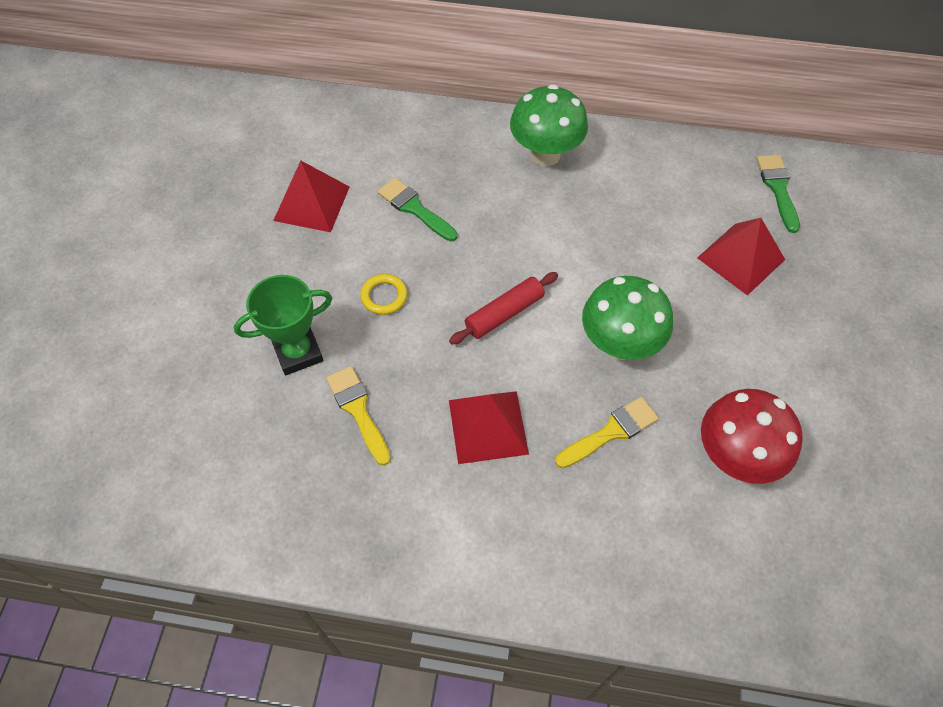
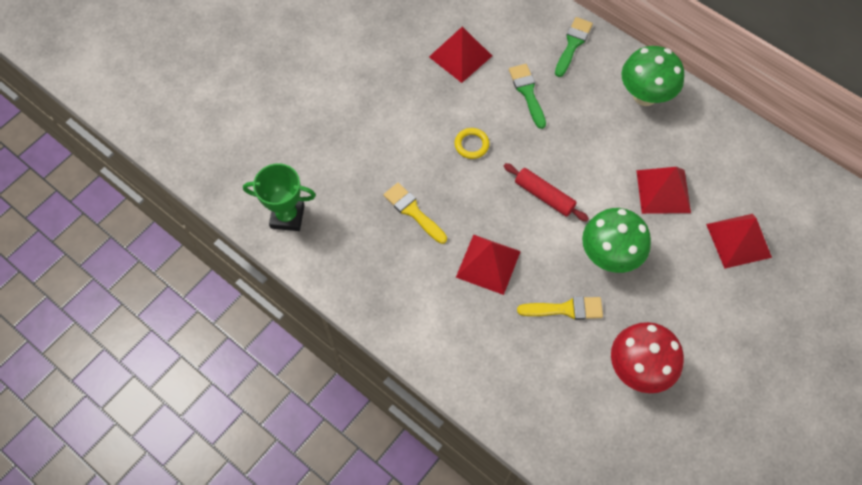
camera: 30 degrees right, 5 degrees up
green trophy [234,275,332,375] -> green trophy moved to [243,163,316,231]
yellow brush [326,366,391,466] -> yellow brush turned 45 degrees counterclockwise [383,183,447,244]
red rolling pin [449,272,558,345] -> red rolling pin turned 45 degrees clockwise [504,163,589,222]
green brush [756,154,800,233] -> green brush moved to [555,17,593,77]
none -> red pyramid [636,167,691,214]

